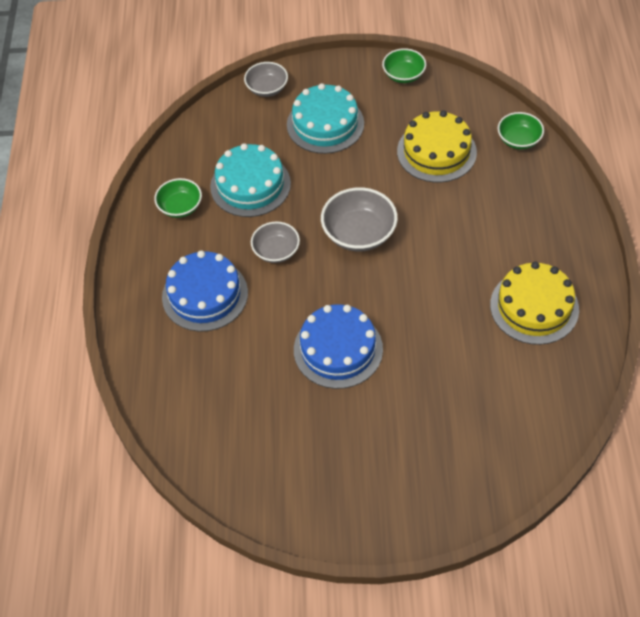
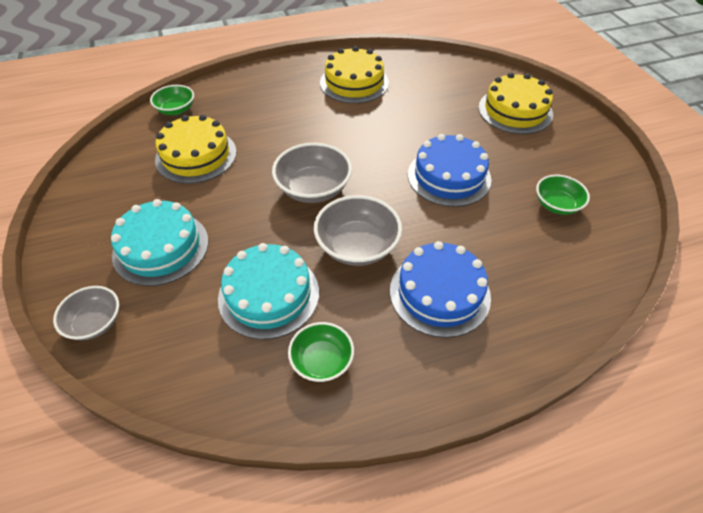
camera: 110 degrees left, 5 degrees down
grey bowl [251,222,300,263] -> grey bowl [314,195,402,266], size x1.56
green bowl [382,48,426,83] -> green bowl moved to [536,175,590,215]
none -> yellow cake [478,72,553,134]

